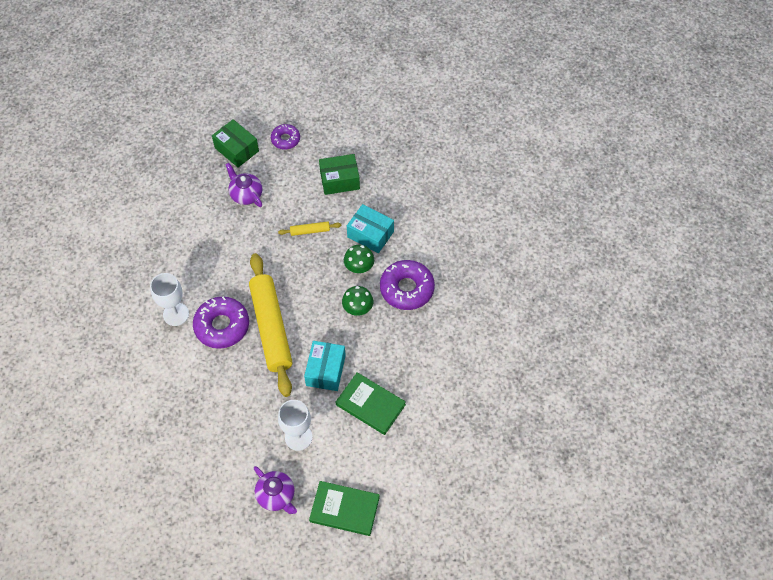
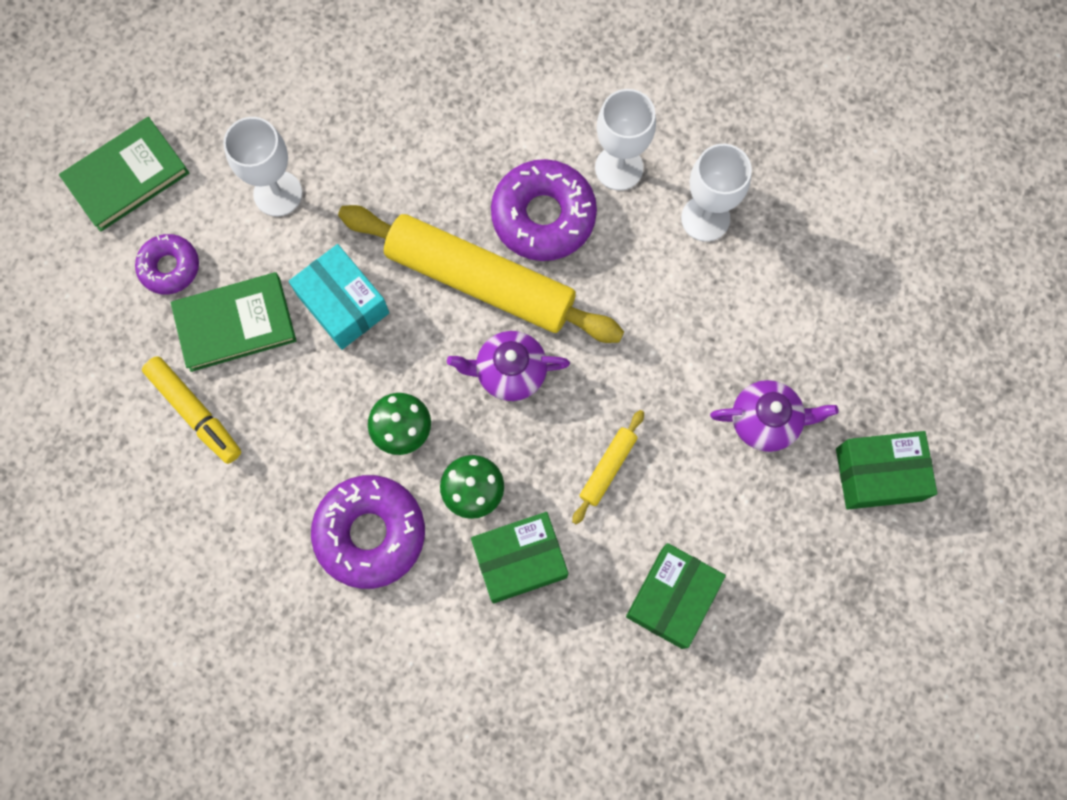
camera: 130 degrees right, 15 degrees up
purple teapot [254,466,297,514] -> purple teapot moved to [447,331,570,401]
purple donut [271,124,300,149] -> purple donut moved to [135,234,199,295]
turquoise box [347,204,394,253] -> green box [471,512,568,603]
none -> yellow marker [142,356,241,464]
none -> white goblet [681,144,752,242]

